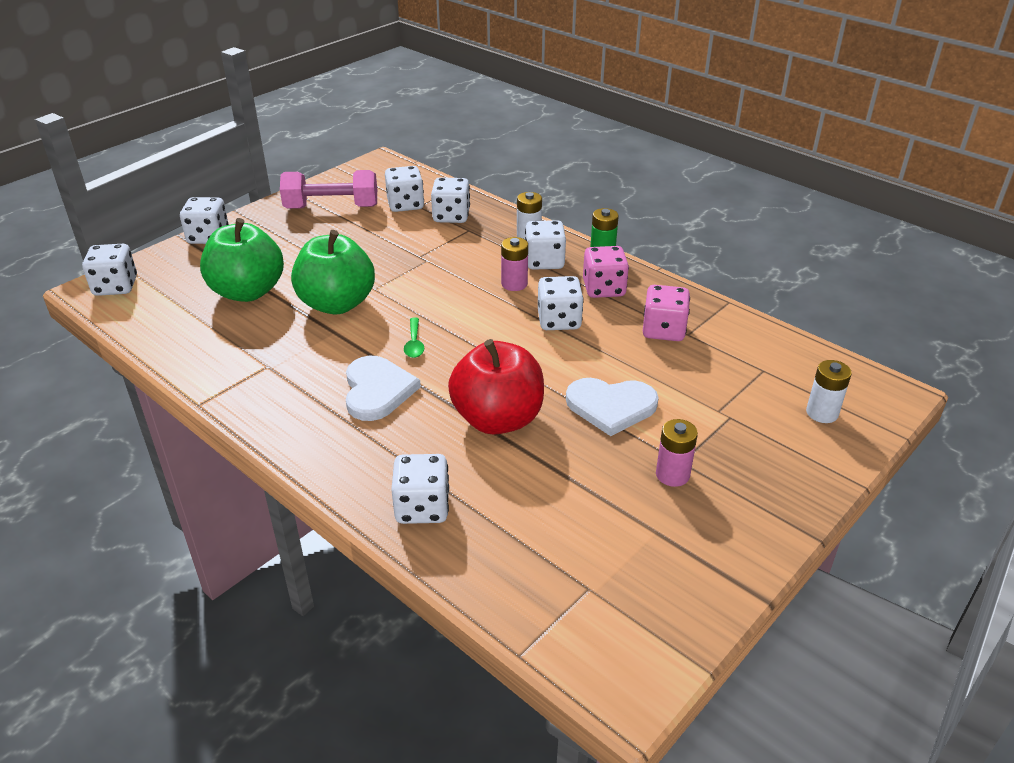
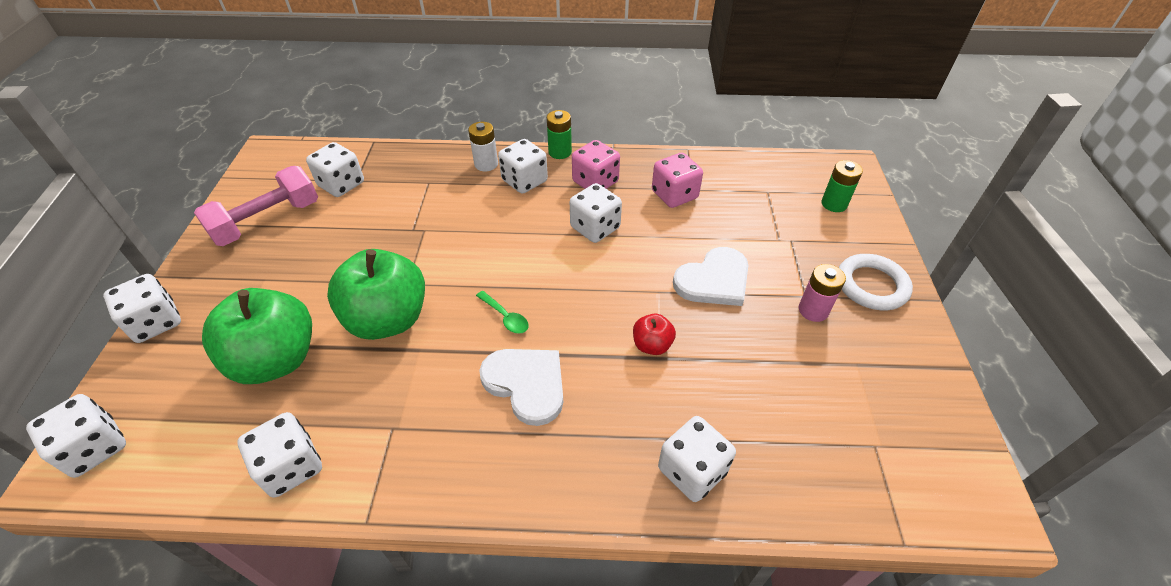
camera: 40 degrees left, 10 degrees up
white dice [431,177,470,223] -> white dice moved to [237,412,322,498]
red apple [448,339,544,435] -> red apple [633,314,676,355], size x0.46
pink battery [501,237,528,291] -> none
white battery [806,360,852,423] -> green battery [822,160,863,212]
none -> white ring [839,254,913,310]

